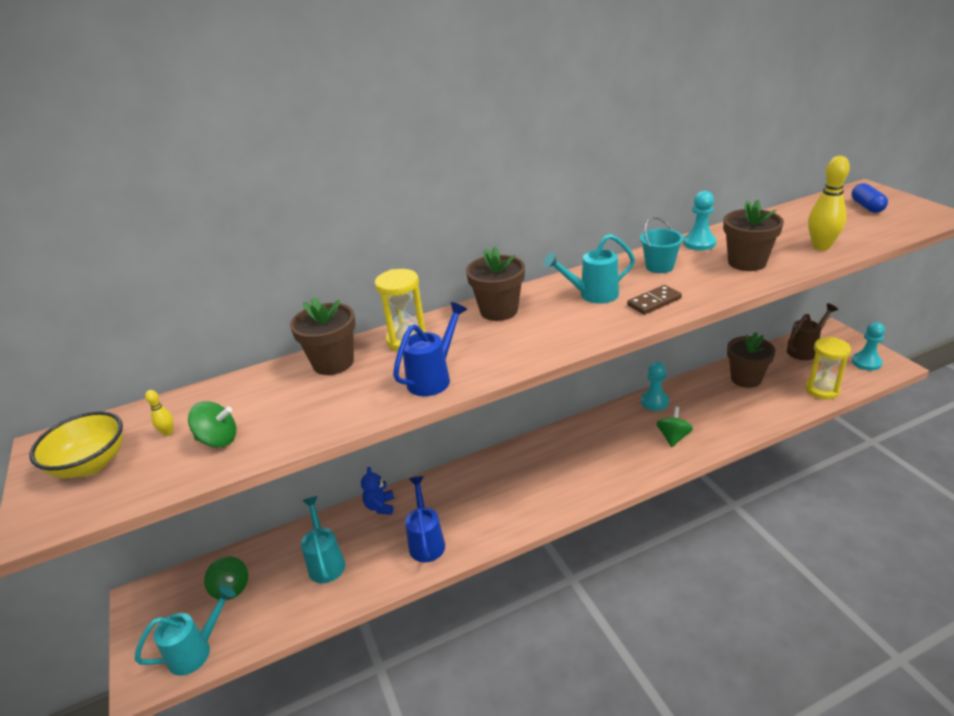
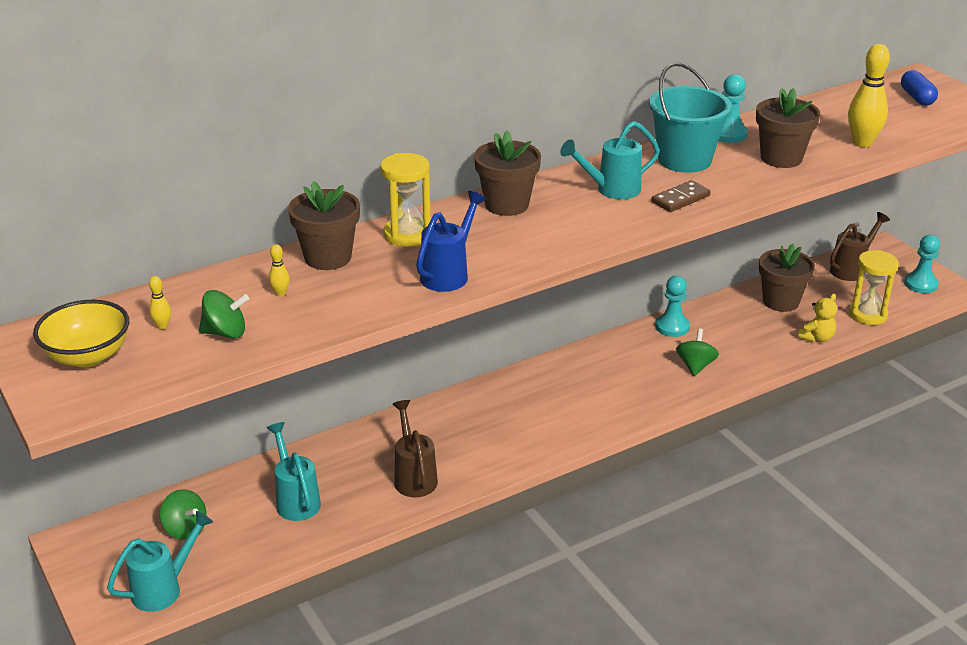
camera: 10 degrees left, 0 degrees up
blue teddy bear [361,467,394,515] -> none
blue watering can [405,476,445,563] -> brown watering can [393,400,438,497]
turquoise bucket [640,217,684,273] -> turquoise bucket [649,62,732,173], size x1.68
none -> yellow bowling pin [269,244,290,296]
none -> yellow teddy bear [798,293,837,342]

